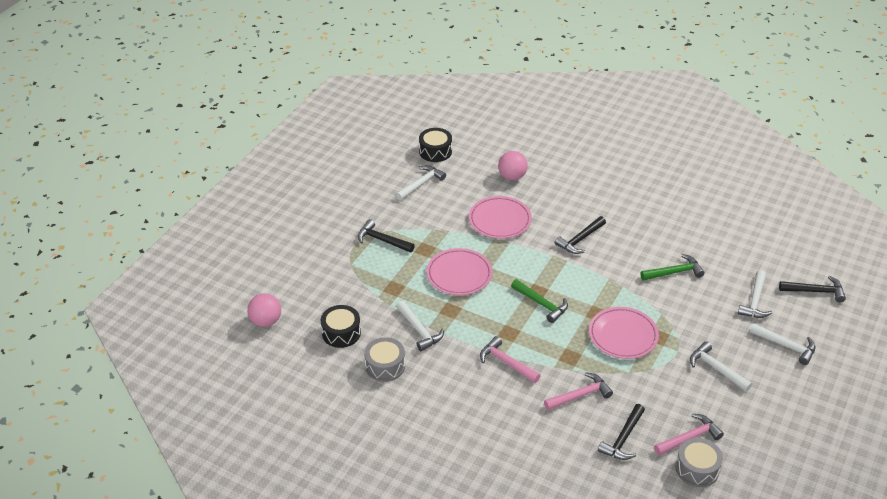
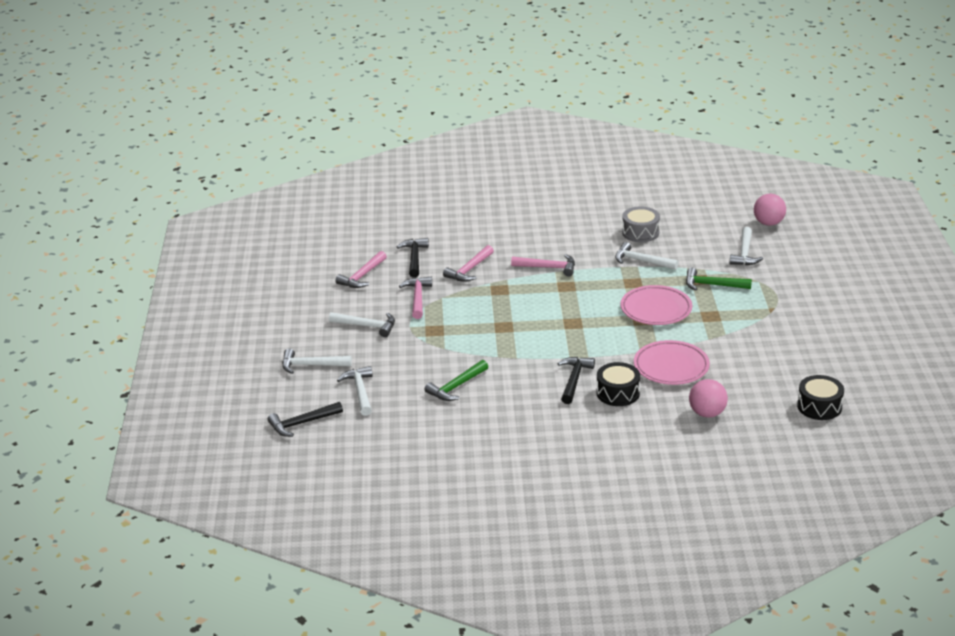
camera: 150 degrees right, 10 degrees down
black drum [321,305,361,348] -> black drum moved to [596,362,640,406]
black hammer [357,219,415,253] -> none
white hammer [396,165,446,201] -> white hammer moved to [729,227,763,265]
green hammer [511,279,568,323] -> green hammer moved to [686,268,752,291]
pink plate [589,307,659,359] -> none
grey drum [675,438,723,487] -> none
none -> pink hammer [399,277,432,319]

